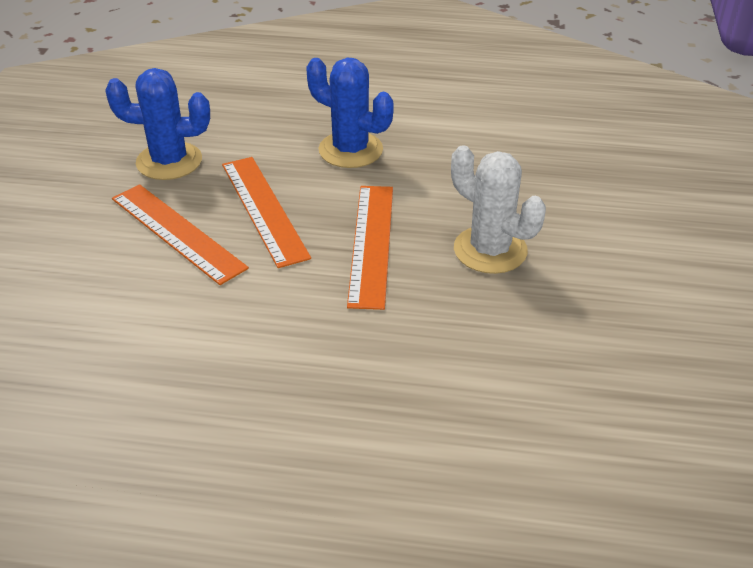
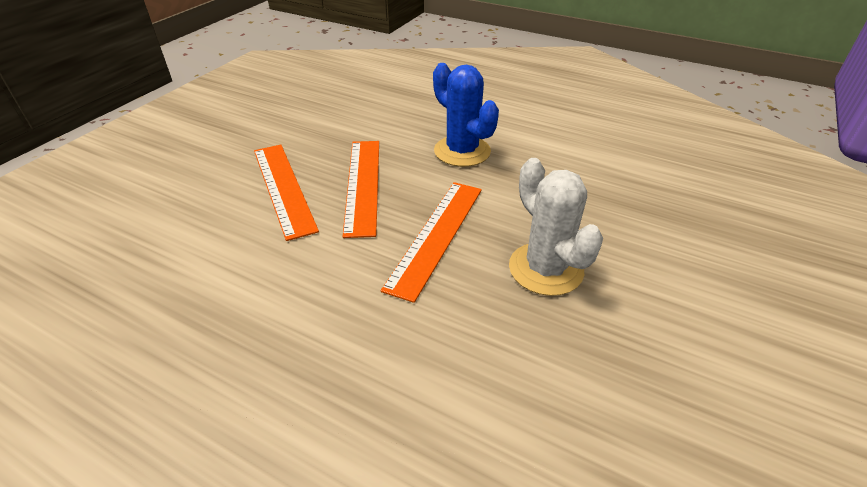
camera: 20 degrees right, 0 degrees up
blue cactus [105,68,210,180] -> none

